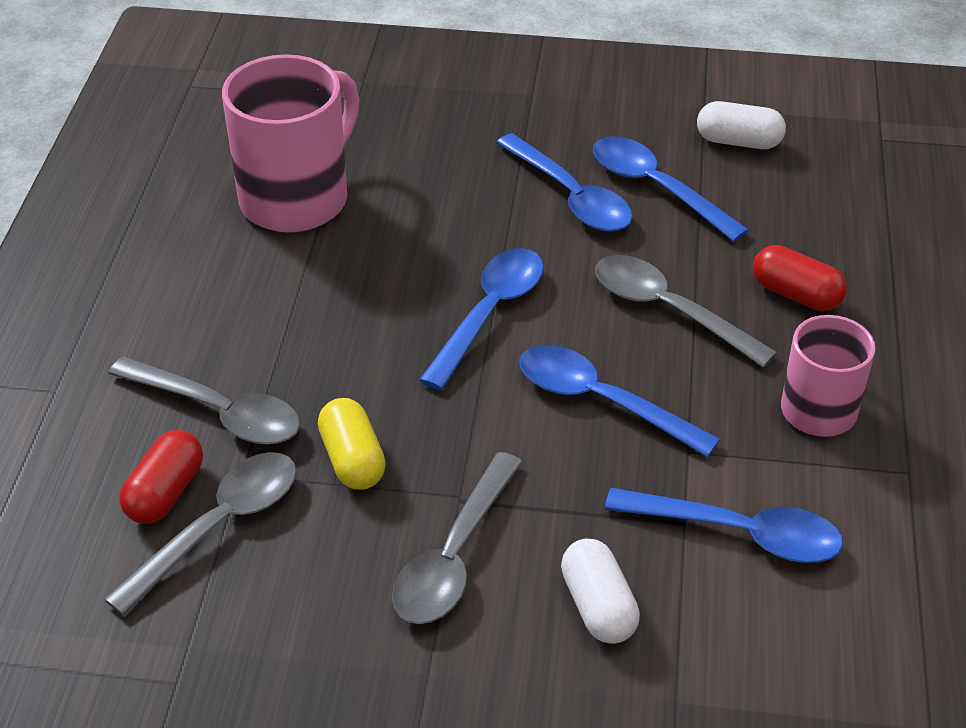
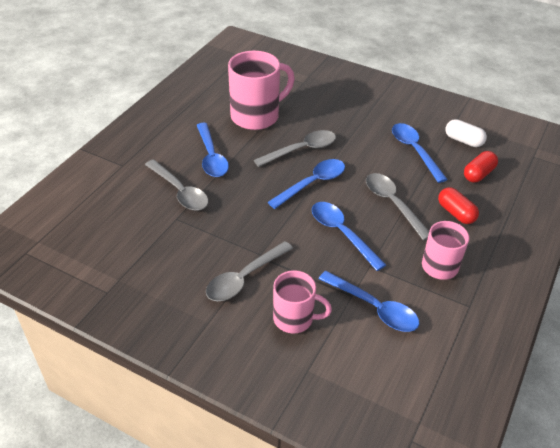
camera: 20 degrees right, 0 degrees up
grey spoon [104,452,297,616] -> grey spoon moved to [254,130,336,167]
red capsule [119,430,203,524] -> red capsule moved to [464,151,498,183]
yellow capsule [318,398,386,490] -> none
blue spoon [496,133,632,232] -> blue spoon moved to [197,123,229,177]
white capsule [561,539,640,644] -> pink mug [273,270,332,334]

